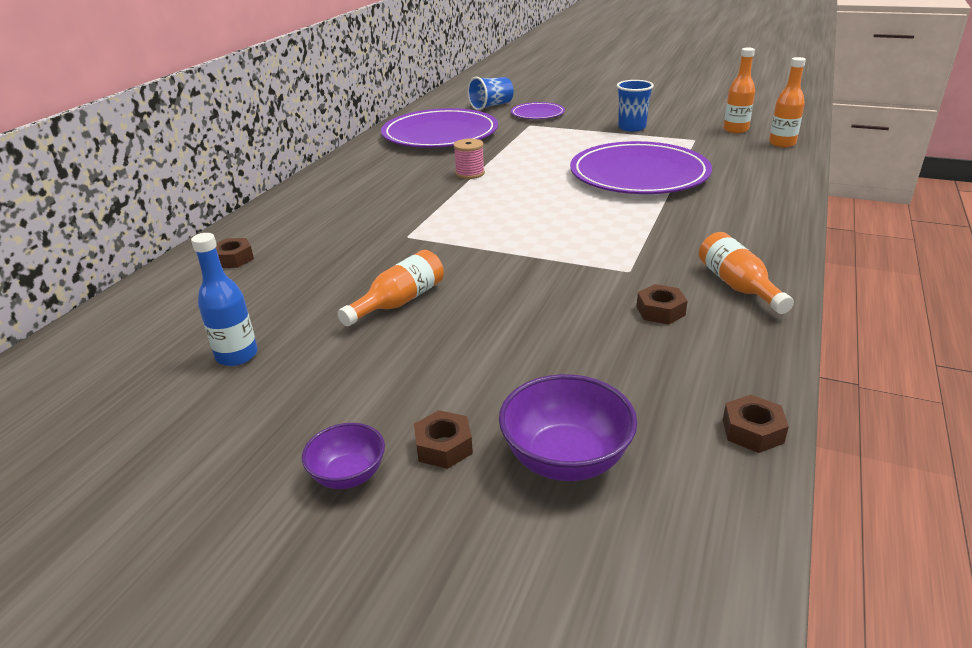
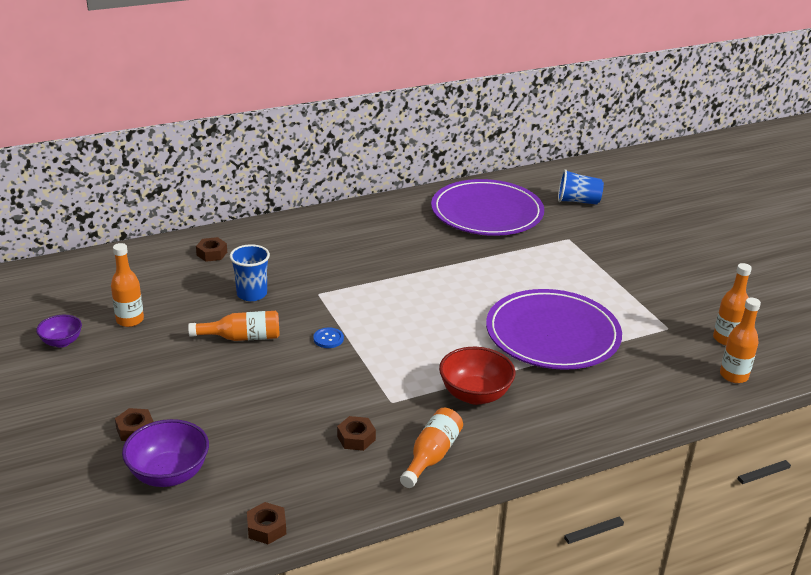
camera: 40 degrees right, 0 degrees up
blue bottle [191,233,258,366] -> orange bottle [111,243,144,327]
purple bowl [302,423,385,489] -> purple bowl moved to [36,315,82,348]
pink spool [454,139,485,179] -> none
purple plate [511,102,565,119] -> none
blue cup [617,80,654,132] -> blue cup moved to [230,244,270,301]
none -> blue button [313,327,344,348]
none -> red bowl [439,347,516,405]

